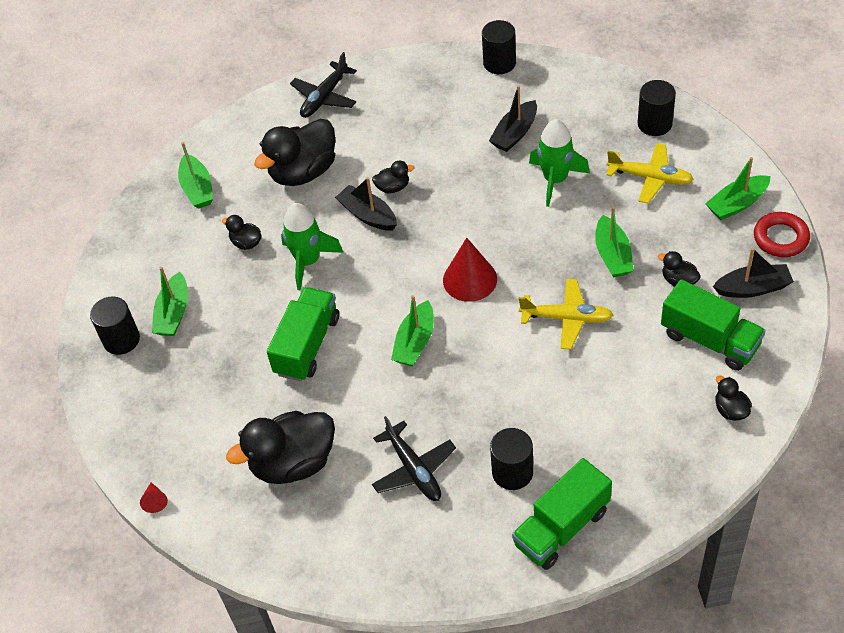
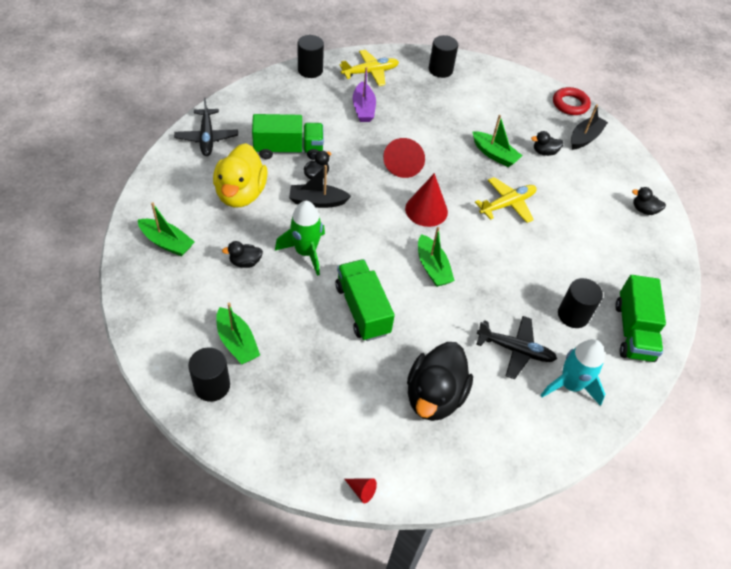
camera: 50 degrees left, 0 degrees up
black duck [254,119,335,186] -> yellow duck [213,143,268,207]
black boat [489,85,537,152] -> purple boat [353,67,376,122]
green rocket [529,119,590,207] -> none
yellow plane [606,143,694,204] -> yellow plane moved to [339,50,399,86]
green truck [661,279,766,371] -> green truck moved to [252,114,324,160]
green boat [705,157,771,220] -> none
none -> red cone [383,138,425,178]
none -> turquoise rocket [541,339,605,406]

